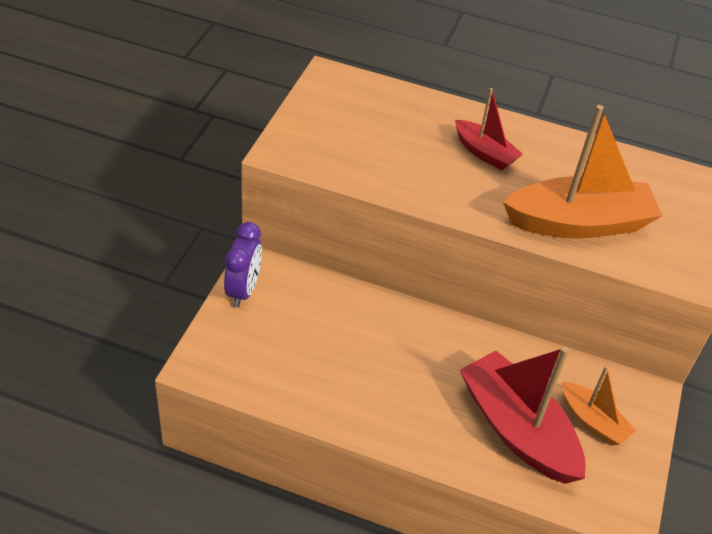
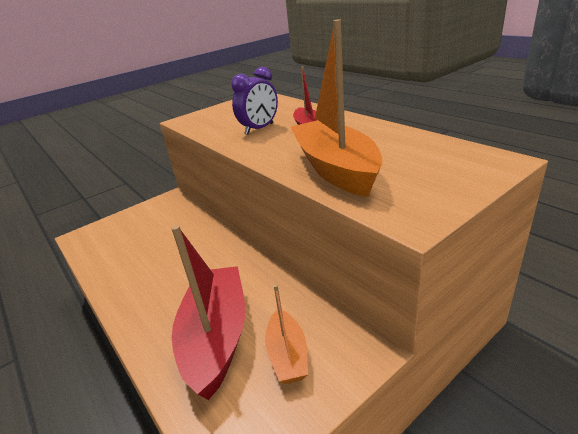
camera: 40 degrees right, 15 degrees down
purple clock [224,222,262,307] -> purple clock moved to [231,67,278,134]
orange boat [503,105,662,239] -> orange boat turned 135 degrees counterclockwise [291,19,382,197]

